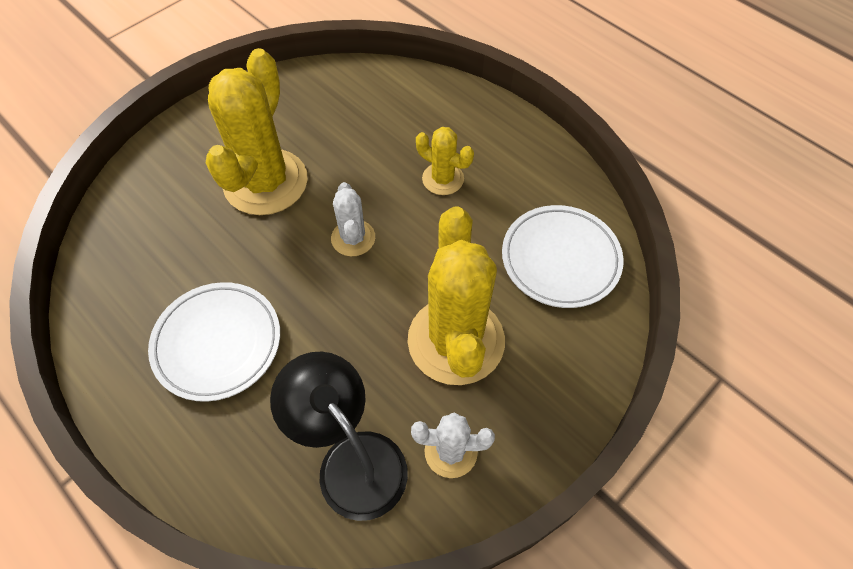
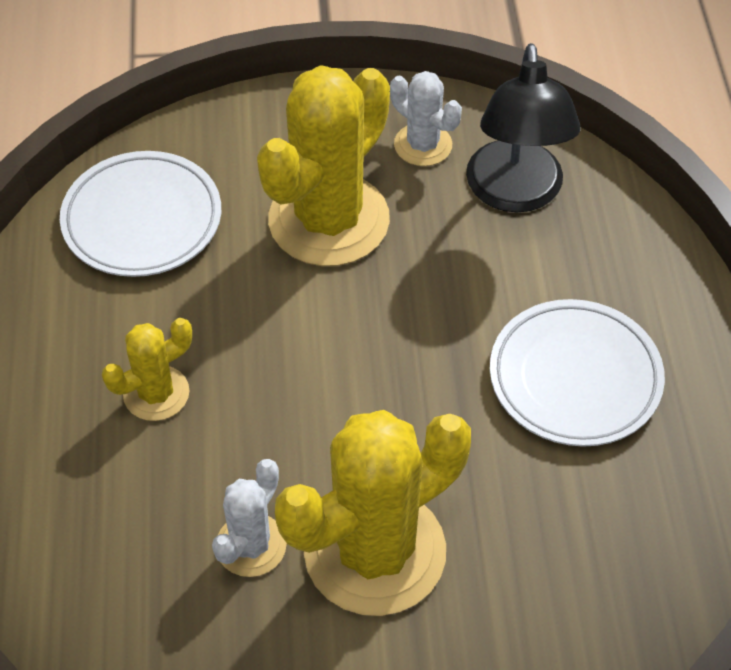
camera: 140 degrees left, 5 degrees down
white cactus [331,182,375,256] -> white cactus moved to [212,459,287,577]
yellow cactus [416,127,474,195] -> yellow cactus turned 75 degrees clockwise [102,318,192,421]

